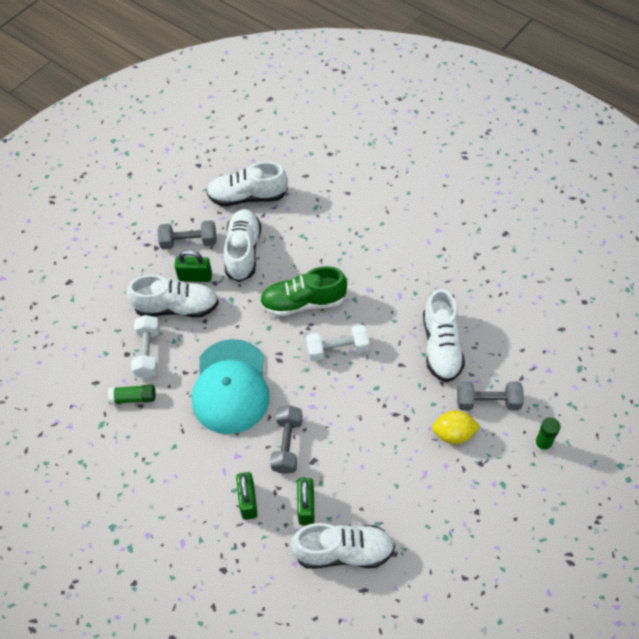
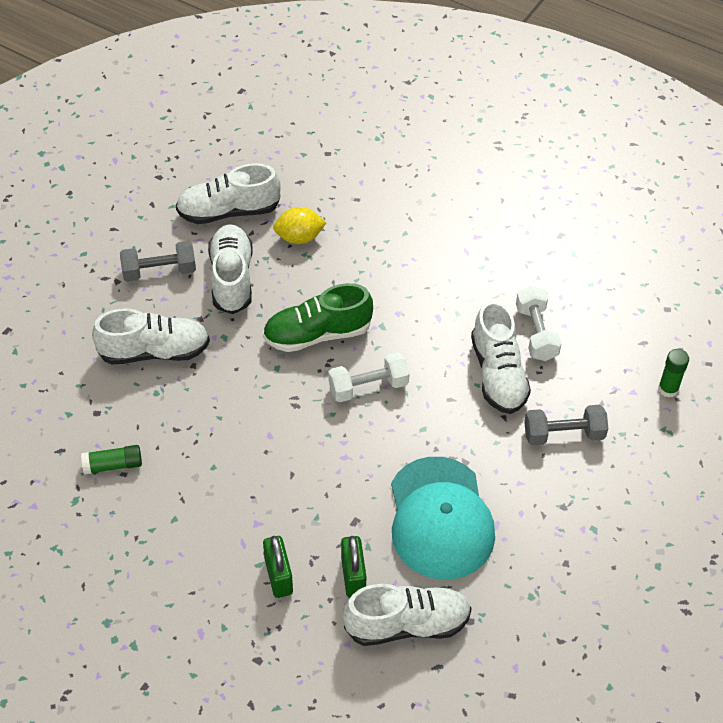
camera: 10 degrees left, 5 degrees down
white dumbbell [131,315,160,378] -> white dumbbell moved to [516,285,562,361]
green padlock [174,250,212,282] -> none
turquoise cap [192,339,270,434] -> turquoise cap moved to [391,457,495,580]
grey dumbbell [270,405,303,474] -> none
yellow lemon [432,410,480,444] -> yellow lemon moved to [273,207,327,244]
green glue stick [534,417,561,452] -> green glue stick moved to [658,349,689,398]

